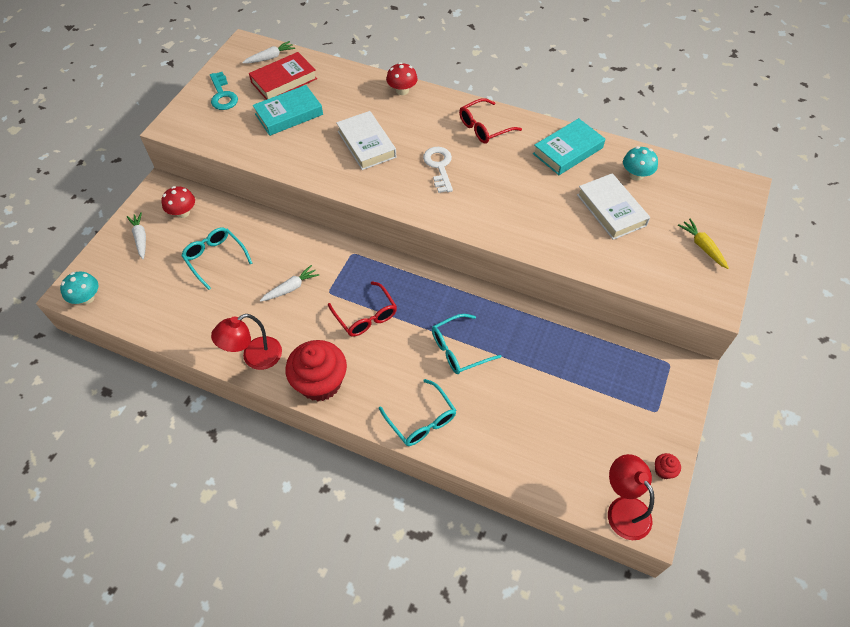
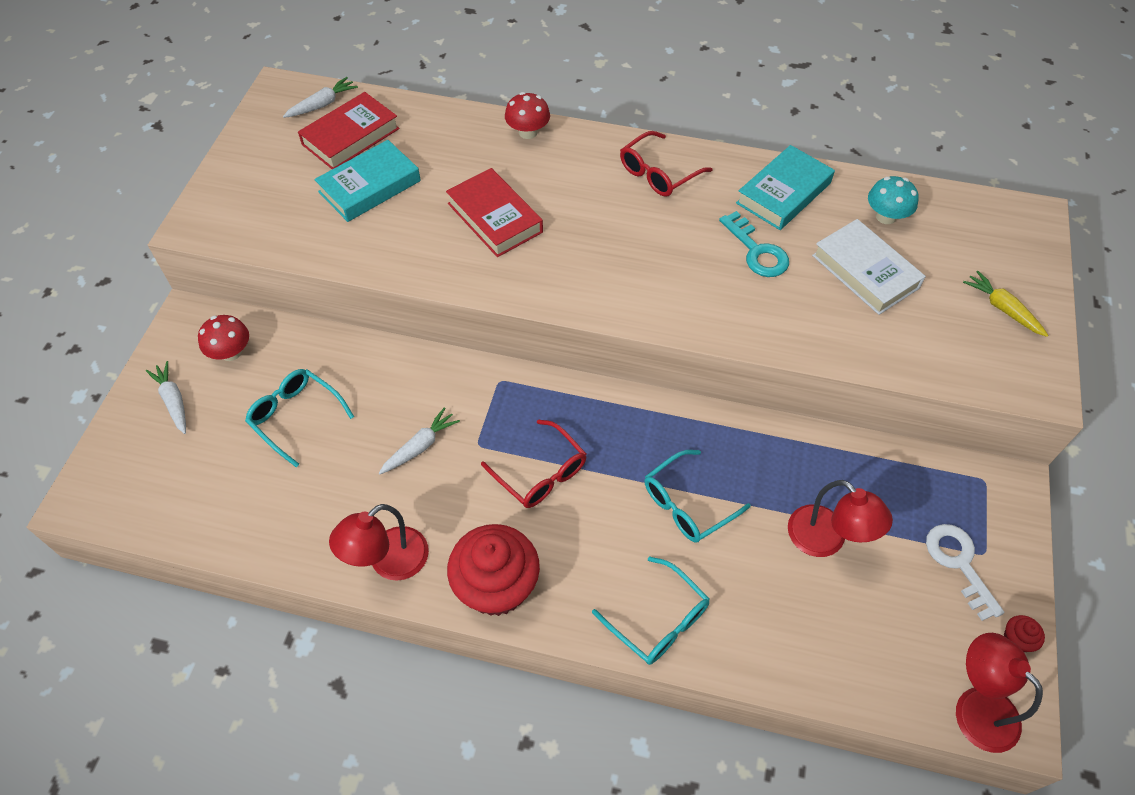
camera: 10 degrees left, 0 degrees up
turquoise mushroom [60,272,98,305] -> none
turquoise key [210,72,238,110] -> turquoise key moved to [719,211,789,277]
white book [336,111,396,170] -> red book [446,168,543,257]
white key [423,147,453,193] -> white key moved to [926,524,1005,621]
none -> red lamp [788,480,893,557]

